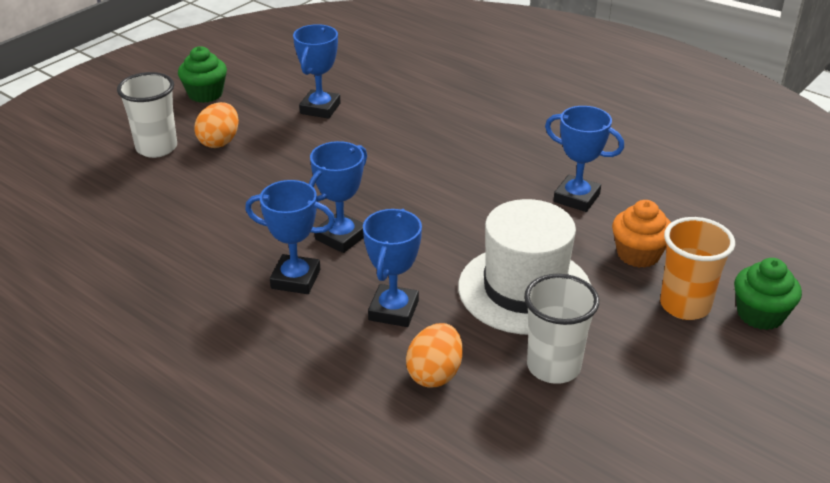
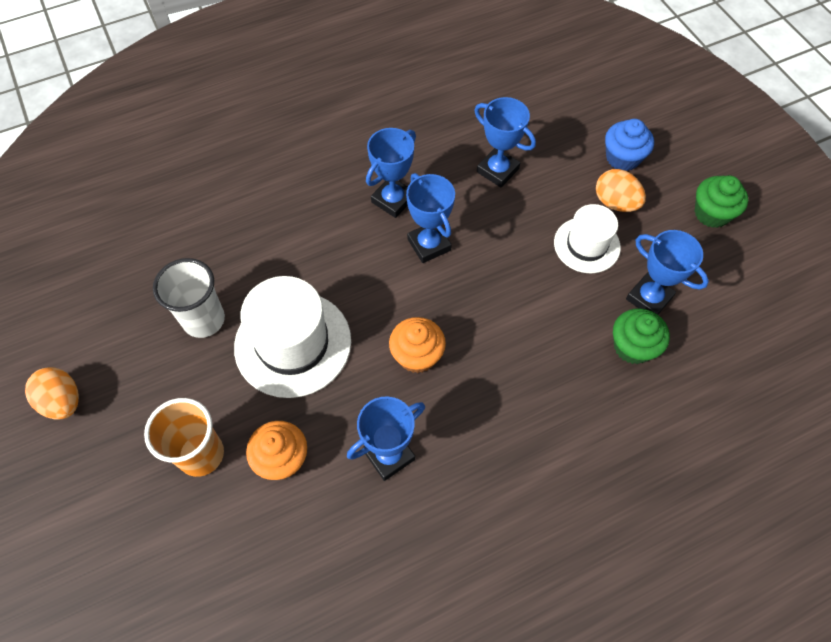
camera: 115 degrees right, 25 degrees up
white cup [117,72,177,158] -> blue cupcake [605,119,654,171]
blue trophy [363,209,422,327] -> blue trophy moved to [474,97,536,187]
orange egg [406,323,462,388] -> orange egg moved to [25,367,79,419]
green cupcake [734,258,802,330] -> green cupcake moved to [613,308,670,364]
none -> orange cupcake [389,317,446,373]
none -> white hat [554,204,621,273]

